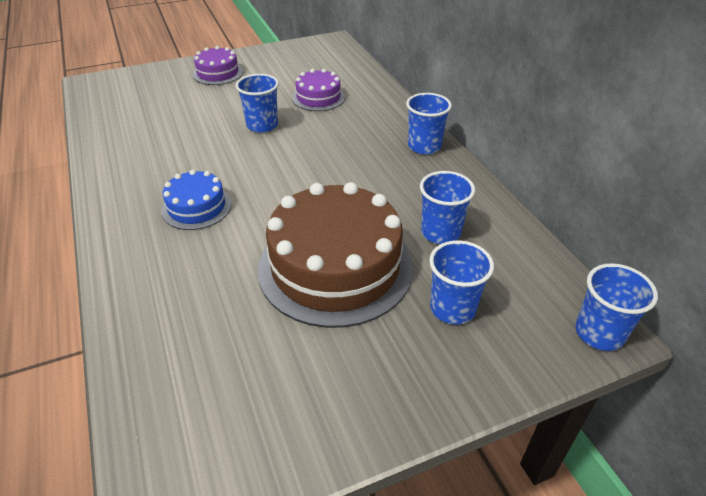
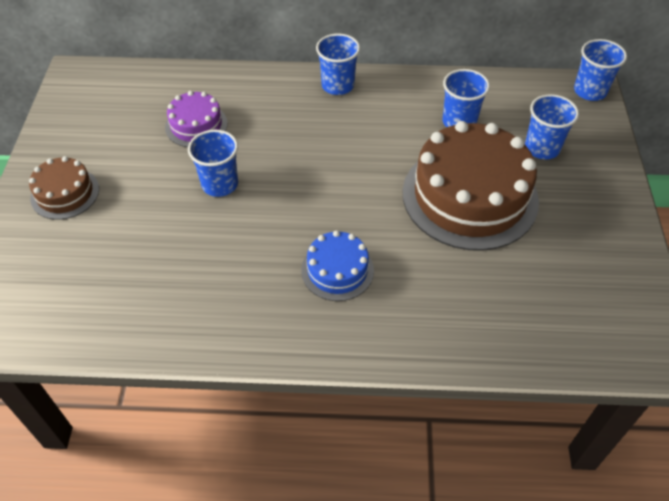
camera: 65 degrees left, 10 degrees up
purple cake [193,46,243,85] -> brown cake [29,156,99,220]

